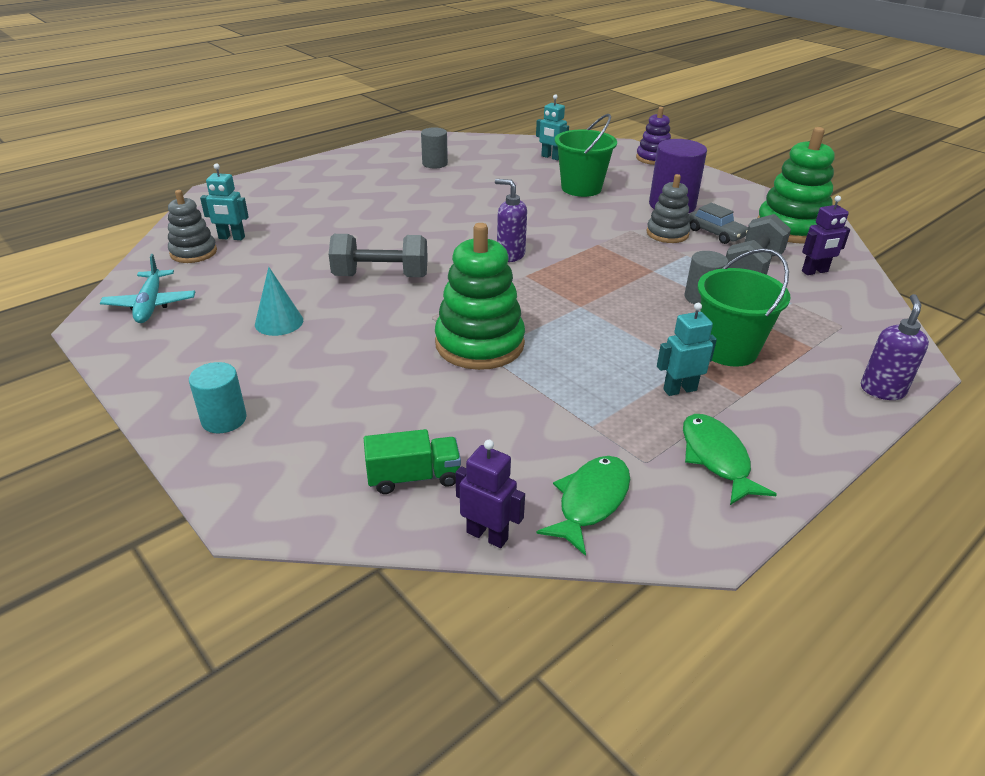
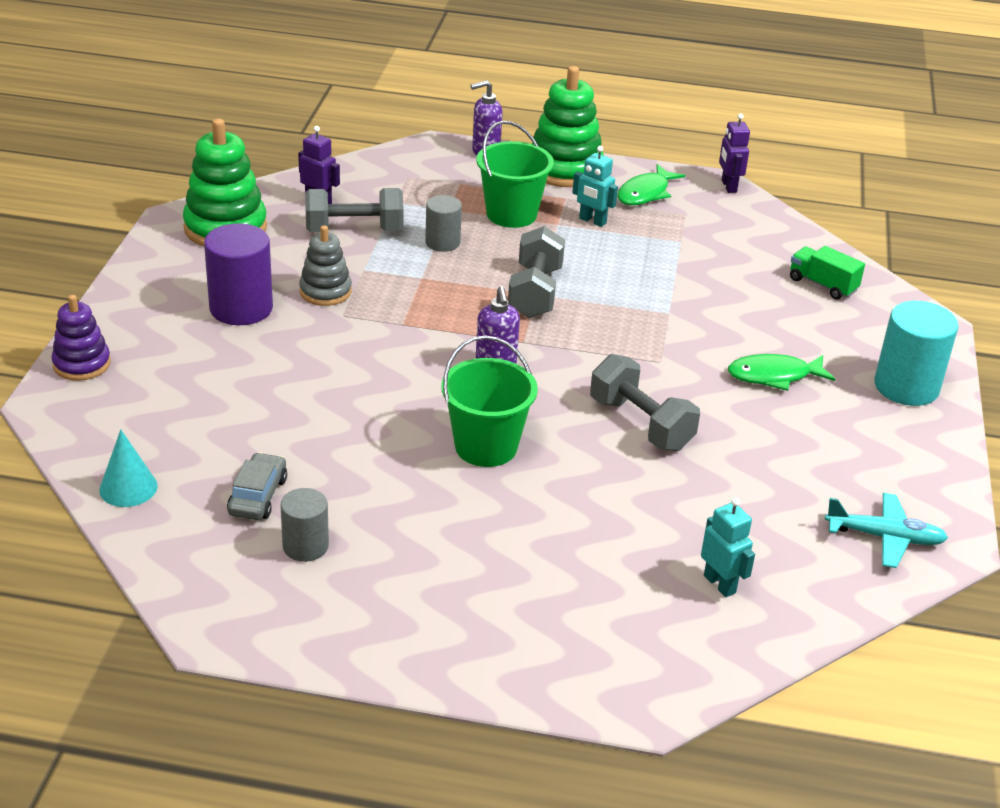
camera: 130 degrees left, 0 degrees up
turquoise plane [100,254,195,323] -> turquoise plane turned 60 degrees clockwise [825,493,948,568]
grey stacking toy [168,190,217,263] -> none
turquoise cylinder [189,362,247,433] -> turquoise cylinder [874,301,958,406], size x1.66
turquoise cone [255,267,303,336] -> turquoise cone moved to [99,430,158,507]
green stacking toy [435,223,525,370] -> green stacking toy moved to [532,66,604,187]
purple robot [456,440,525,548] -> purple robot moved to [719,113,750,193]
turquoise robot [536,94,569,160] -> none
green fish [536,456,630,556] -> green fish moved to [728,354,836,391]
green bucket [555,114,617,197] -> green bucket moved to [441,335,538,467]
grey car [689,203,748,244] -> grey car moved to [227,452,287,520]
none -> grey dumbbell [508,226,565,318]

